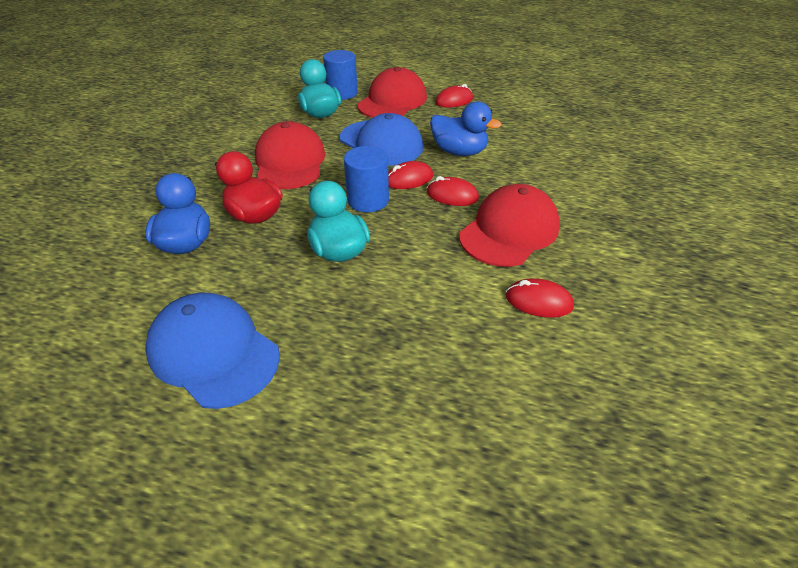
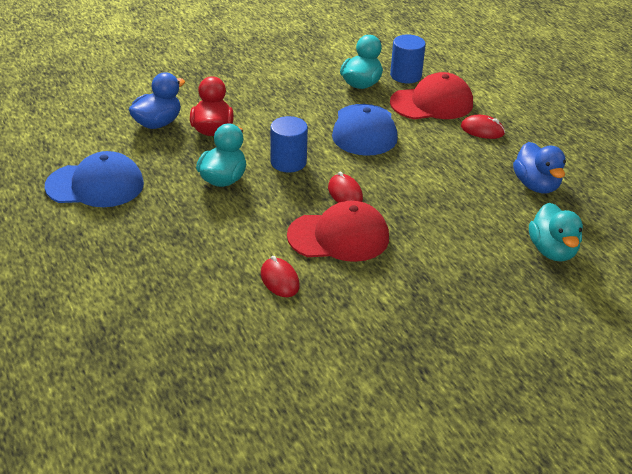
camera: 45 degrees right, 5 degrees down
blue cap [145,293,280,409] -> blue cap turned 90 degrees clockwise [45,151,144,207]
red cap [255,121,326,189] -> none
red mouse [388,161,433,189] -> none
blue duck [430,101,502,156] -> blue duck moved to [513,142,566,193]
none -> turquoise duck [529,203,583,262]

